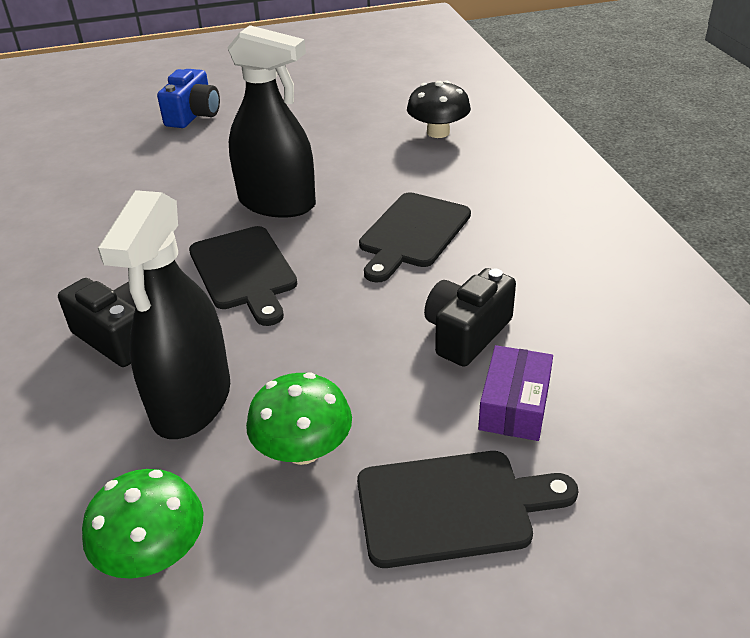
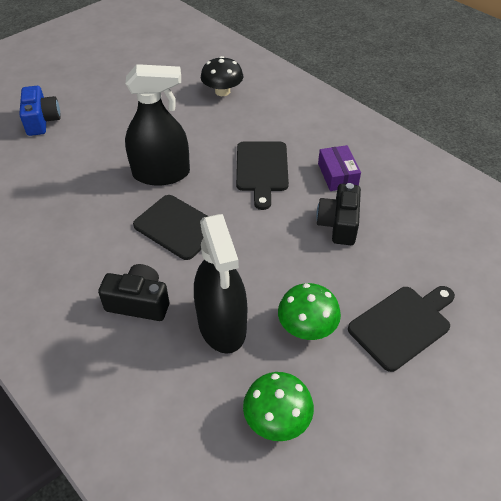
camera: 30 degrees left, 10 degrees up
purple box [478,345,553,441] -> purple box moved to [318,145,361,191]

